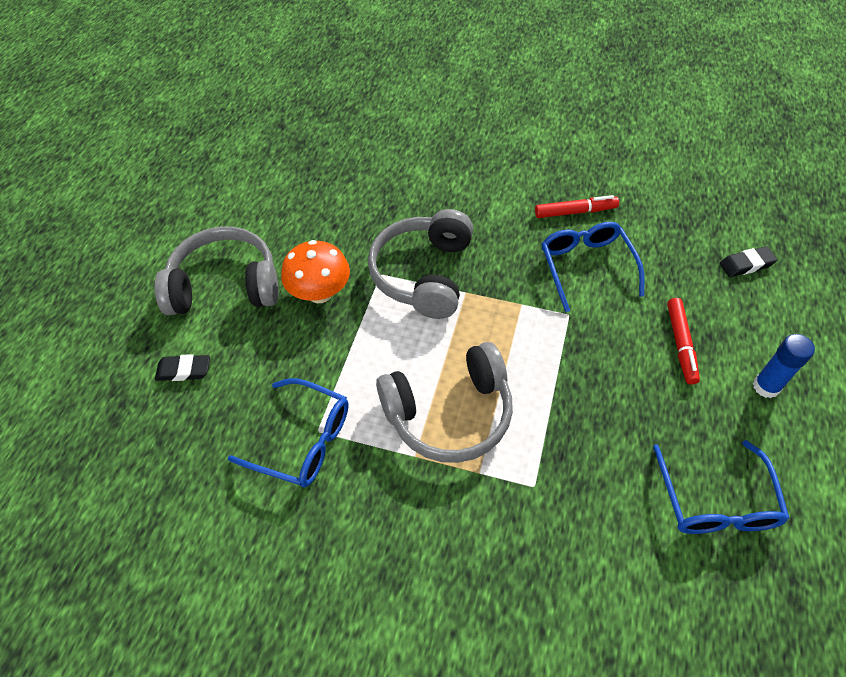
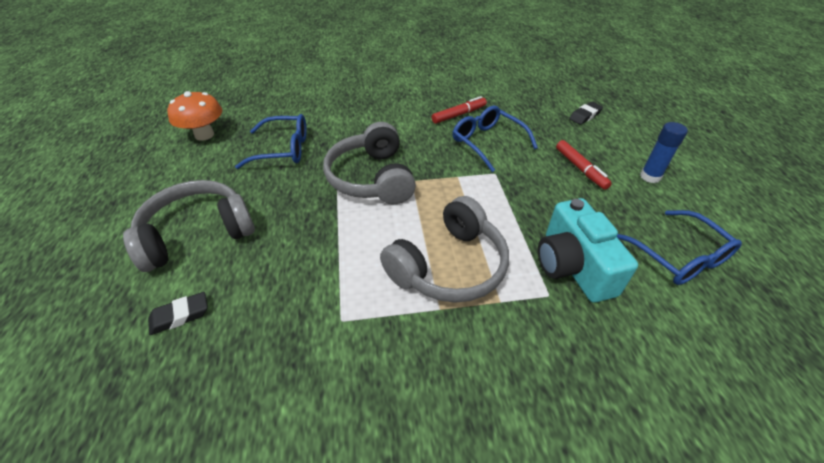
camera: 25 degrees left, 10 degrees down
blue glasses [228,378,349,487] -> blue glasses moved to [235,114,307,169]
orange mushroom [281,240,350,303] -> orange mushroom moved to [167,91,222,141]
none -> turquoise camera [538,198,638,303]

